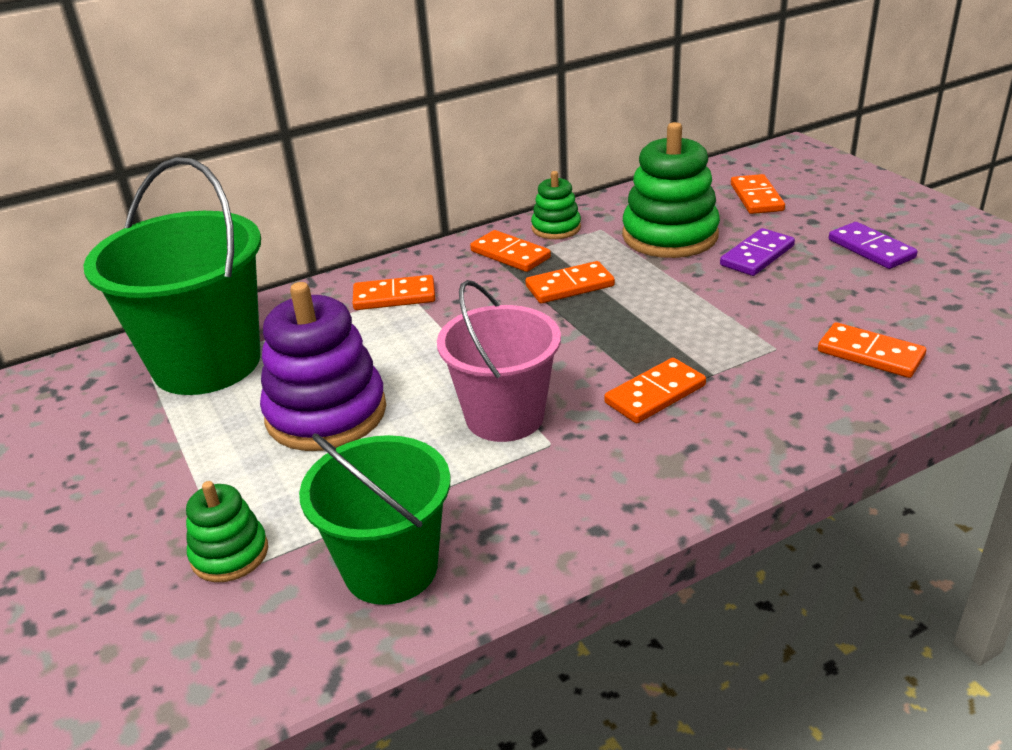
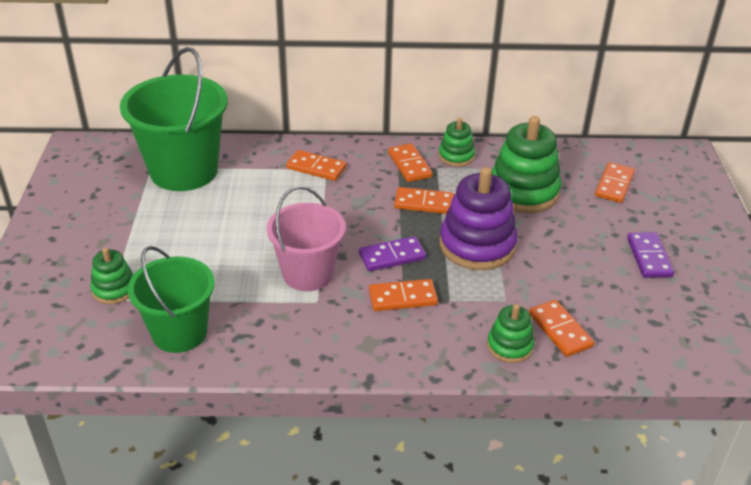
camera: 25 degrees right, 5 degrees up
purple stacking toy [260,282,386,451] -> purple stacking toy moved to [439,167,518,270]
purple domino [720,228,795,276] -> purple domino moved to [359,236,426,271]
none -> green stacking toy [487,304,534,363]

